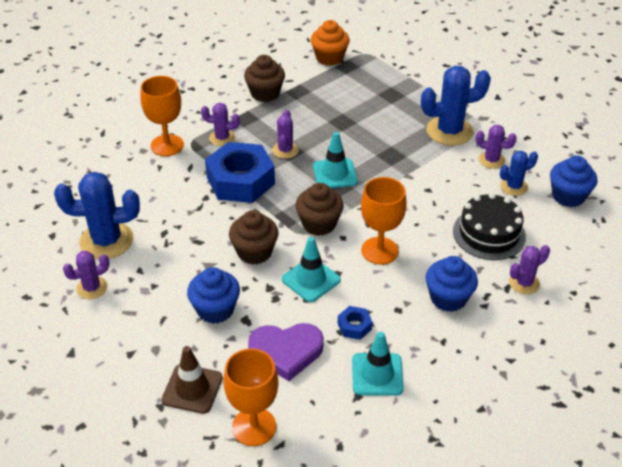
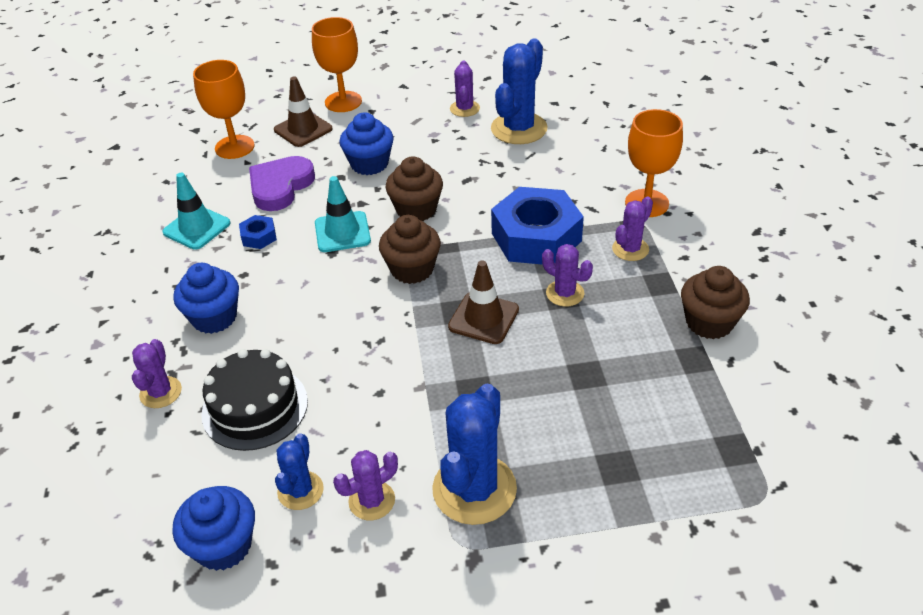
camera: 125 degrees right, 0 degrees up
orange cupcake [311,20,350,66] -> none
turquoise traffic cone [313,132,358,188] -> brown traffic cone [448,260,519,344]
orange goblet [361,177,407,265] -> orange goblet moved to [312,17,362,112]

